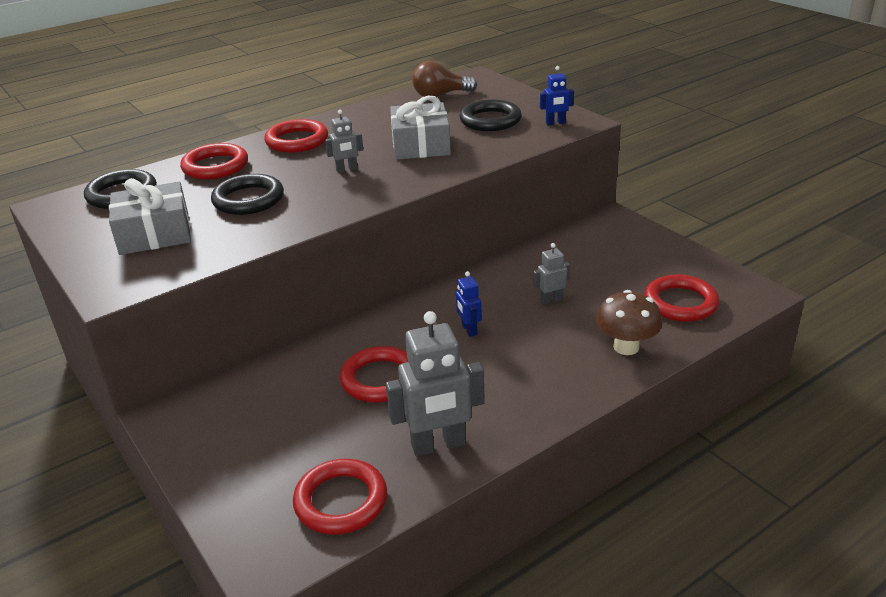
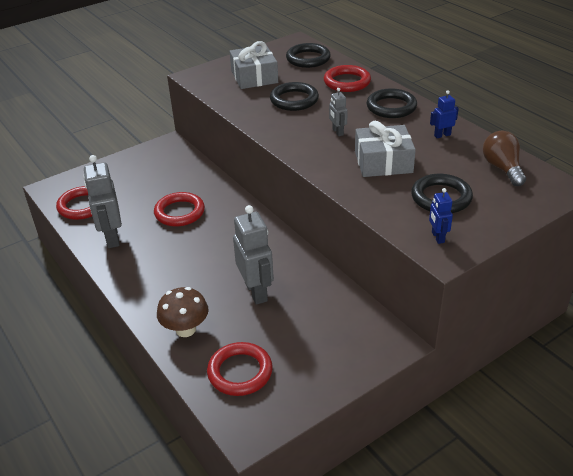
camera: 90 degrees right, 5 degrees up
red ring [264,119,328,153] -> black ring [367,88,417,118]
blue robot [456,271,481,337] -> blue robot moved to [430,90,459,138]
grey robot [533,243,570,305] -> grey robot [233,205,274,305], size x1.98

